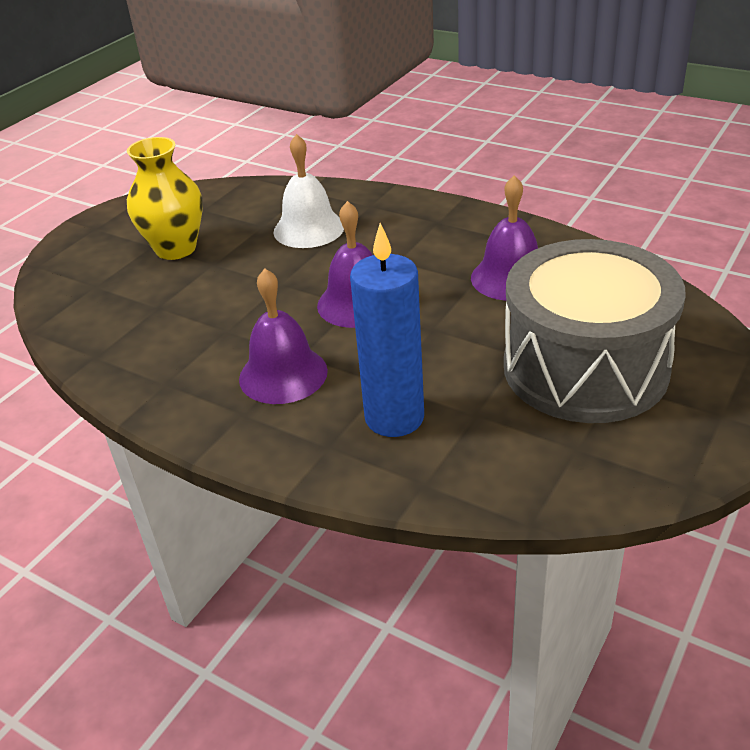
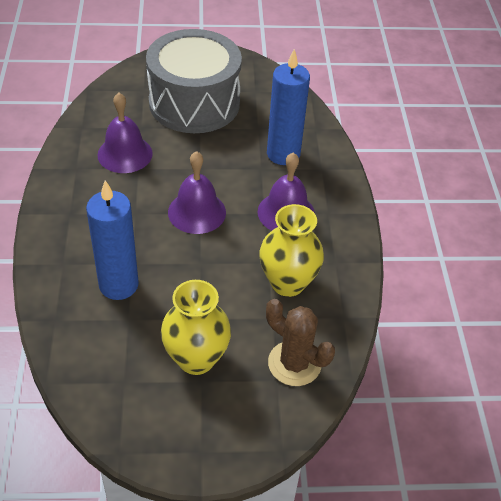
camera: 130 degrees left, 10 degrees up
white bell [273,134,344,248] -> blue candle [86,180,139,300]
none -> yellow vase [259,204,324,297]
none -> brown cactus [266,299,335,386]

